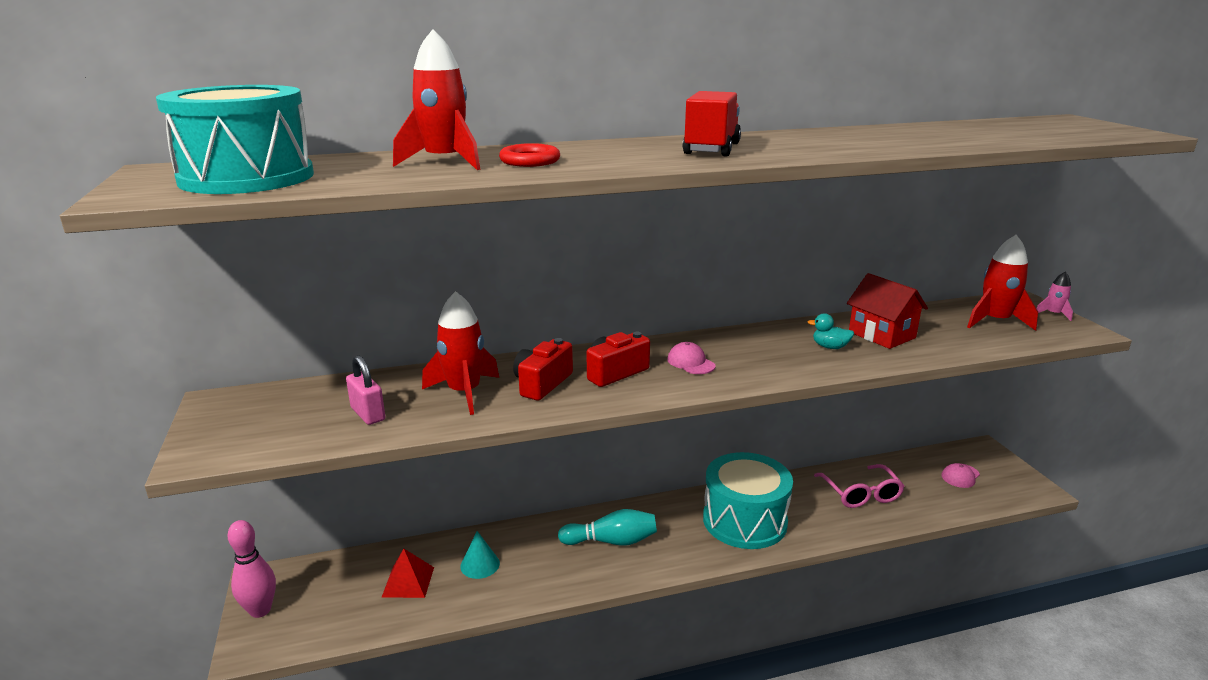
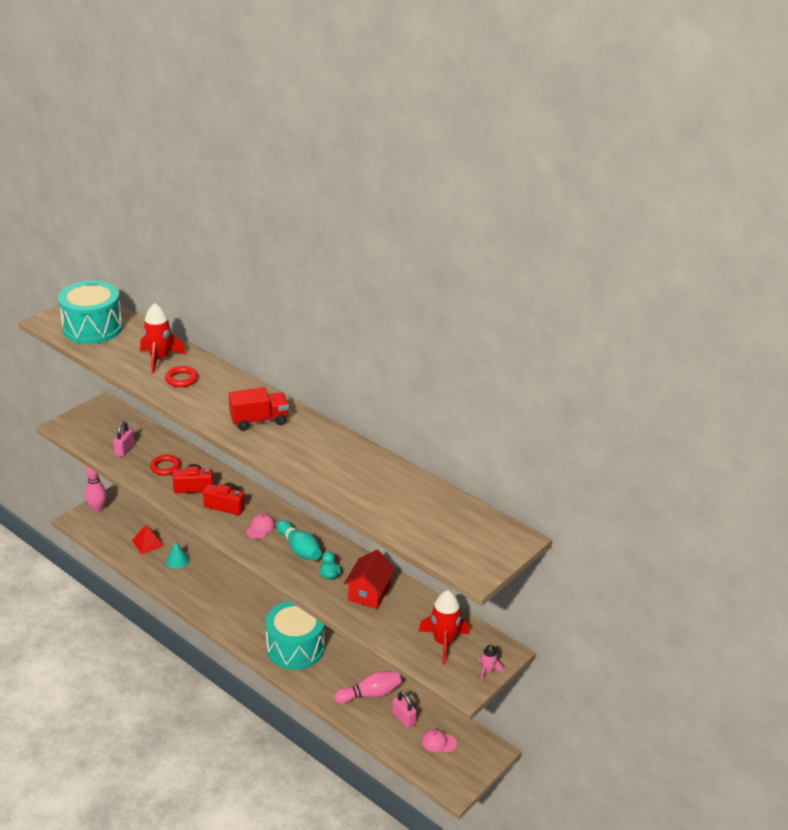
camera: 55 degrees right, 10 degrees up
red rocket [422,291,499,415] -> red ring [150,455,181,476]
turquoise bowling pin [558,509,657,546] -> turquoise bowling pin moved to [276,520,322,560]
pink glasses [814,464,904,508] -> pink bowling pin [334,671,402,704]
none -> pink padlock [392,691,417,728]

